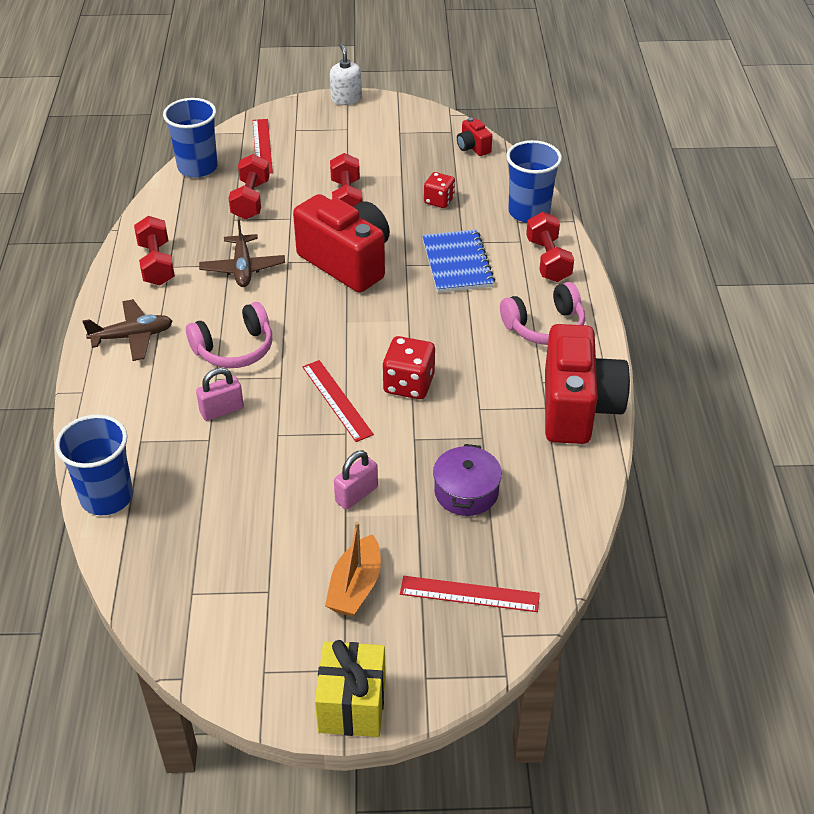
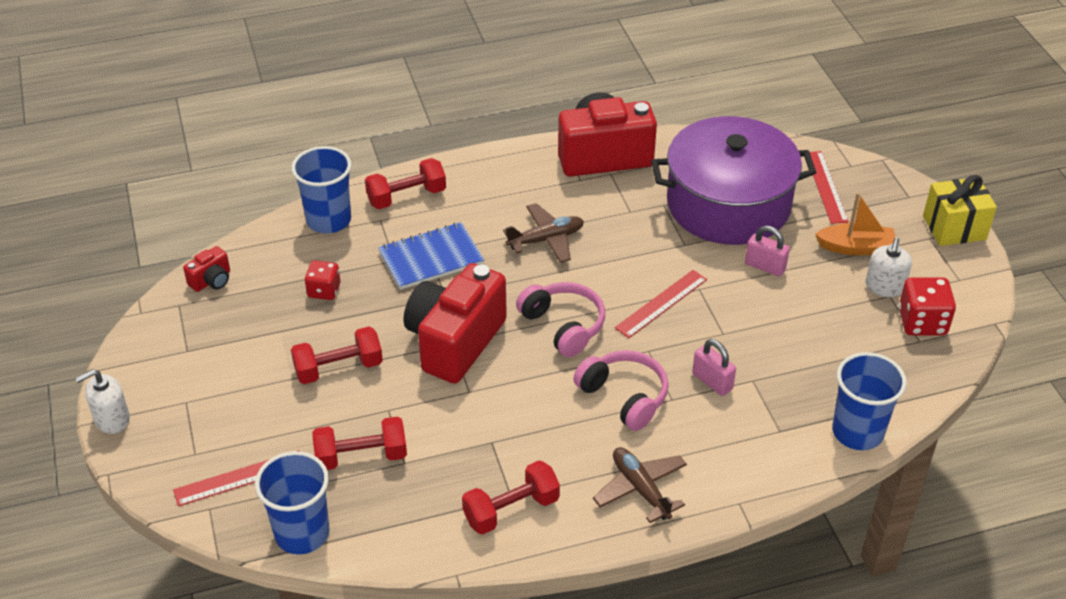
camera: 105 degrees left, 0 degrees up
brown plane [199,220,285,287] -> brown plane moved to [503,203,584,263]
red dice [382,336,435,399] -> red dice moved to [899,277,956,335]
purple pot [433,444,502,516] -> purple pot [651,116,817,245], size x2.28
pink headphones [500,282,585,345] -> pink headphones moved to [516,282,605,357]
none -> white soap dispenser [866,238,912,297]

